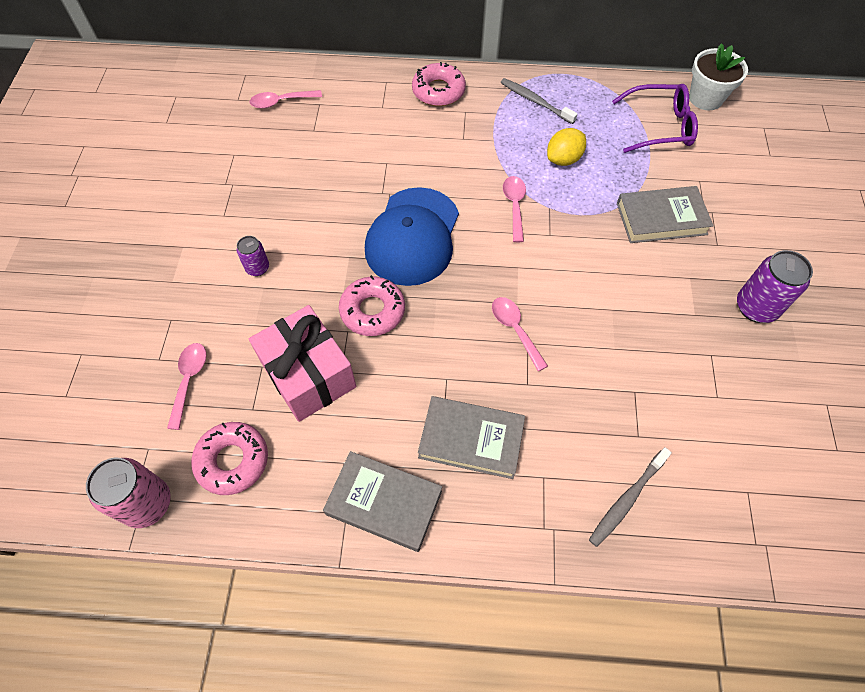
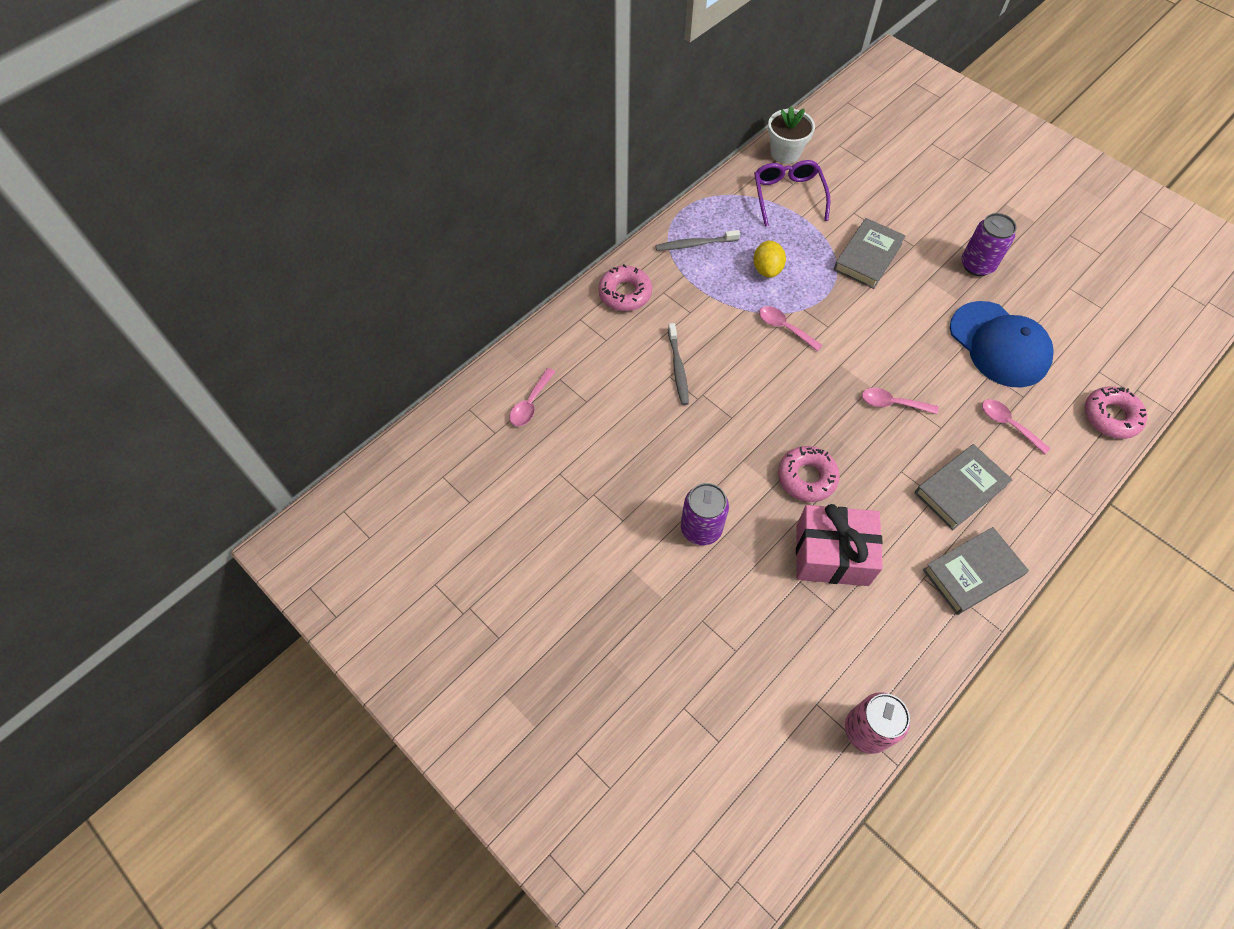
camera: 50 degrees left, 0 degrees up
pink spoon [167,343,207,430] -> pink spoon moved to [982,399,1051,455]
pink donut [191,422,268,495] -> pink donut moved to [1085,386,1147,439]
purple can [237,236,269,276] -> purple can [681,483,729,545], size x1.75
blue cap [365,187,459,286] -> blue cap moved to [950,301,1053,388]
grey toothbrush [589,447,672,547] -> grey toothbrush moved to [668,323,689,405]
purple glasses [612,84,698,153] -> purple glasses turned 45 degrees counterclockwise [754,160,830,227]

